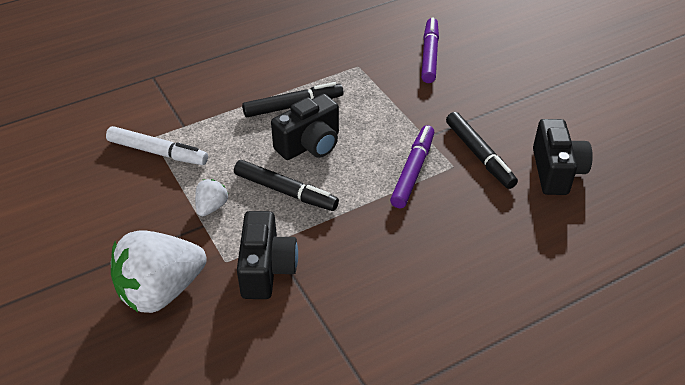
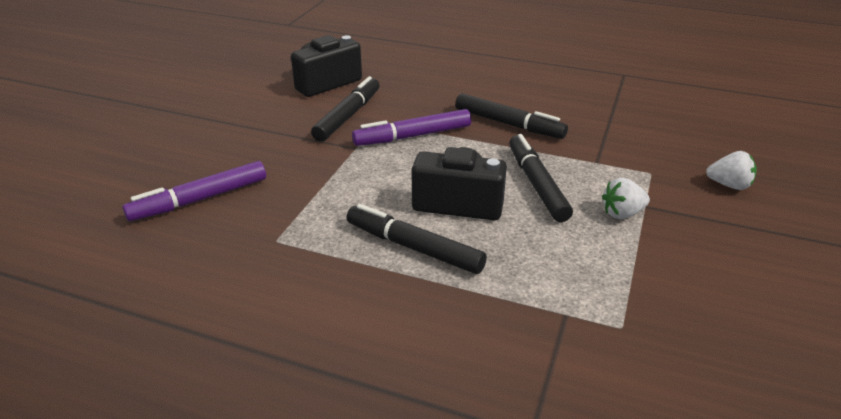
camera: 130 degrees left, 10 degrees down
white marker [106,126,208,165] -> none
white strawberry [111,230,207,313] -> white strawberry [706,151,757,190], size x0.45
black camera [237,211,298,299] -> none
none -> black marker [455,93,568,139]

